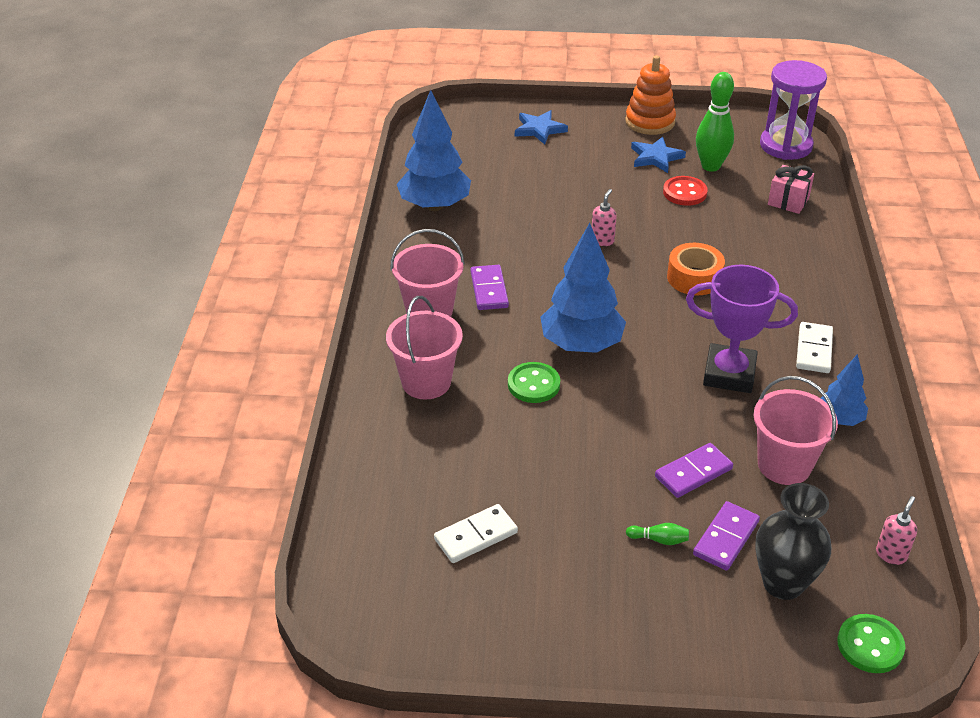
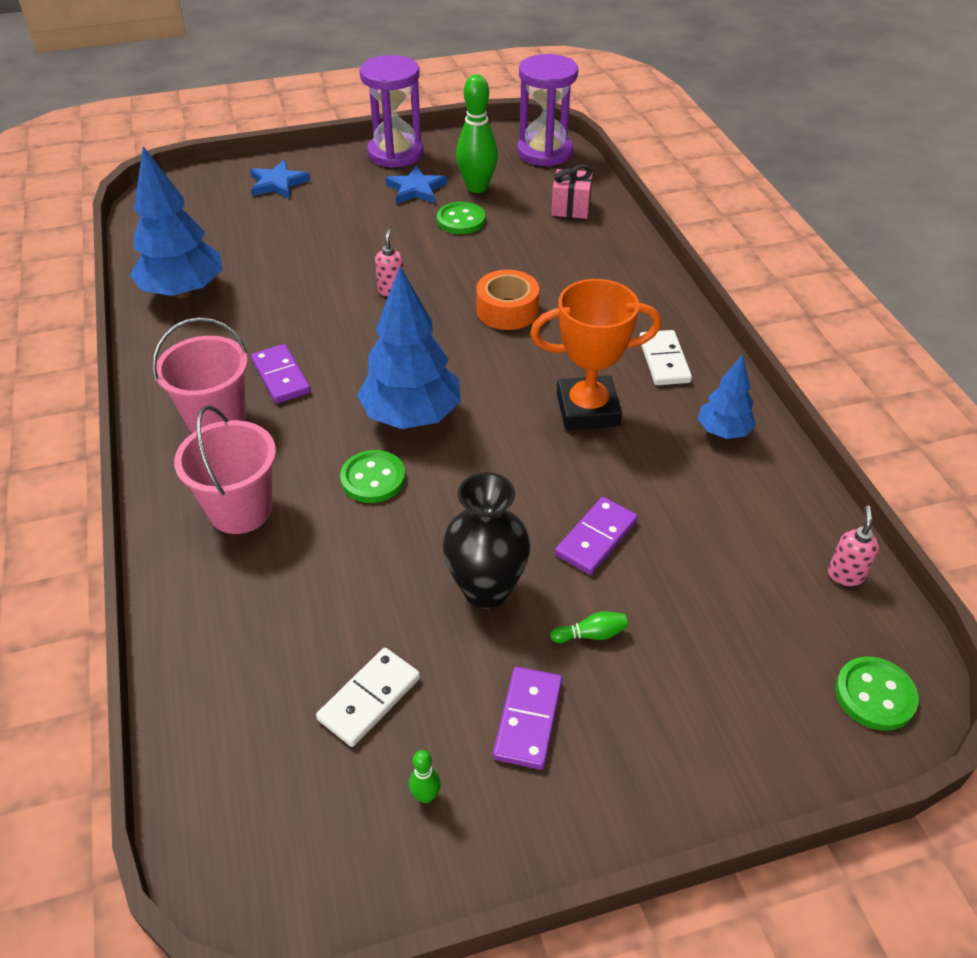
camera: 20 degrees left, 5 degrees up
orange stacking toy [625,55,676,135] -> purple hourglass [360,55,424,168]
red button [663,176,708,206] -> green button [437,202,485,234]
purple trophy [686,265,798,393] -> orange trophy [530,279,661,430]
purple domino [693,501,760,571] -> purple domino moved to [493,667,562,770]
pink bucket [753,376,838,485] -> none
black vase [755,483,831,600] -> black vase moved to [443,472,530,609]
none -> green bowling pin [409,750,441,803]

